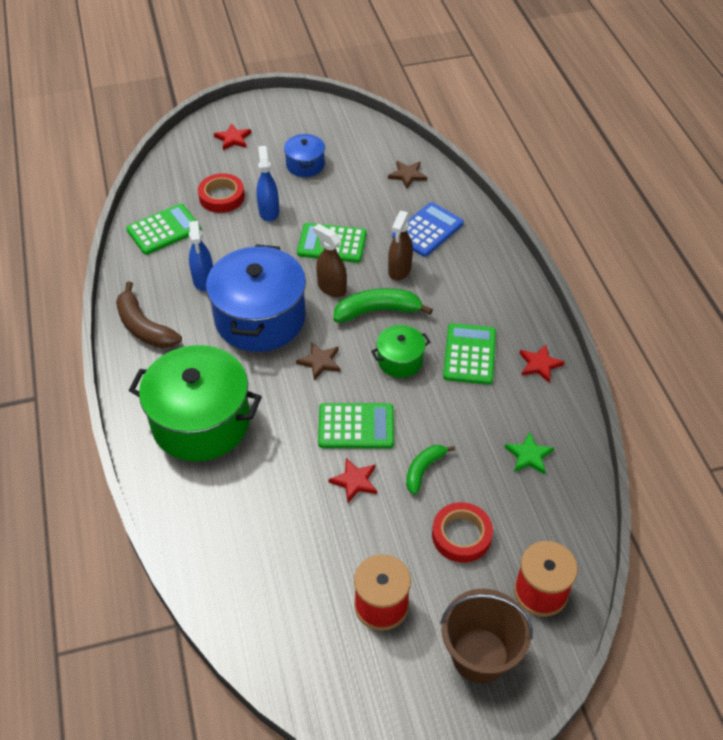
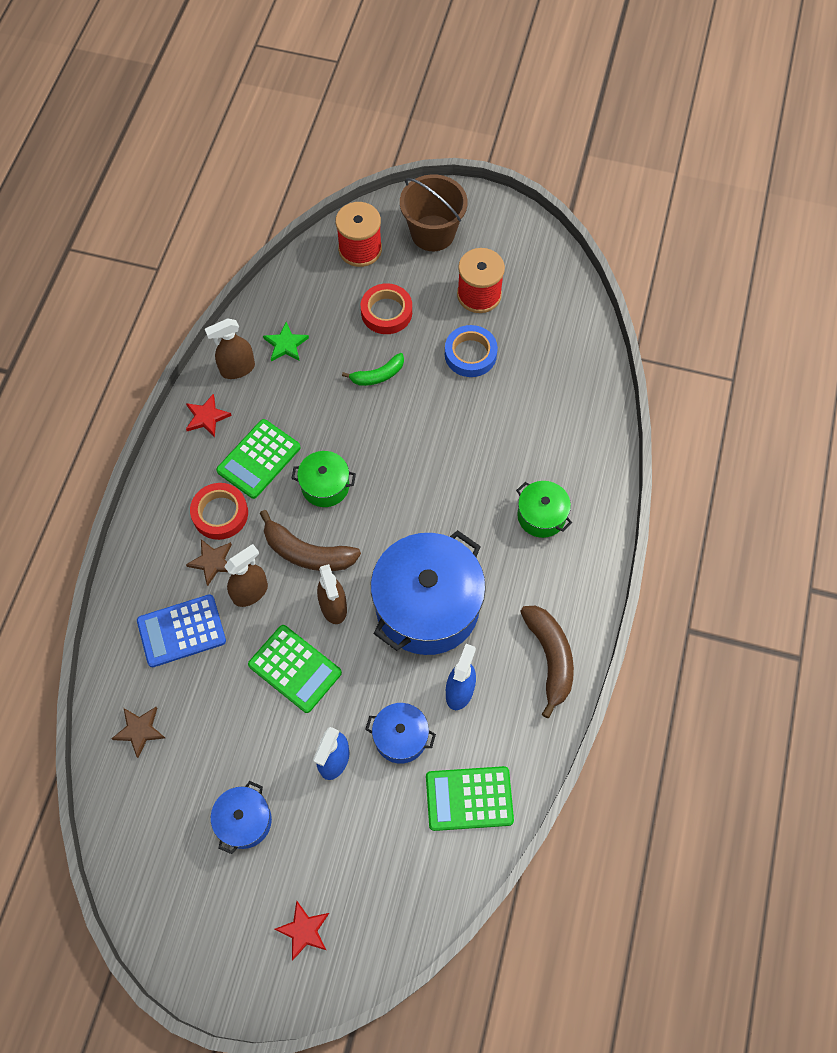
camera: 150 degrees left, 15 degrees up
green pot [129,345,262,461] -> green pot [516,481,572,538], size x0.49
red tape [198,173,245,213] -> red tape moved to [190,483,248,540]
brown star [296,342,341,380] -> brown star moved to [186,539,232,586]
green calculator [318,403,394,448] -> none
red star [328,458,377,503] -> none
green banana [333,288,433,322] -> brown banana [260,510,361,571]
none -> brown spray bottle [205,318,255,379]
none -> blue pot [365,703,436,764]
none -> blue tape [445,325,498,377]

